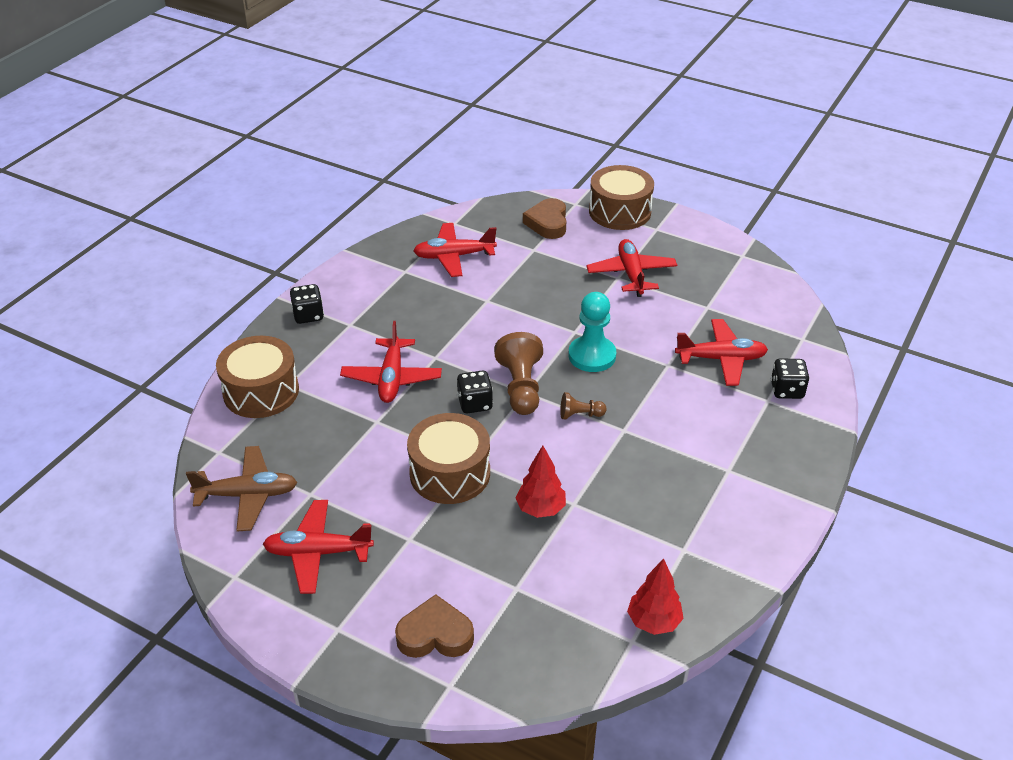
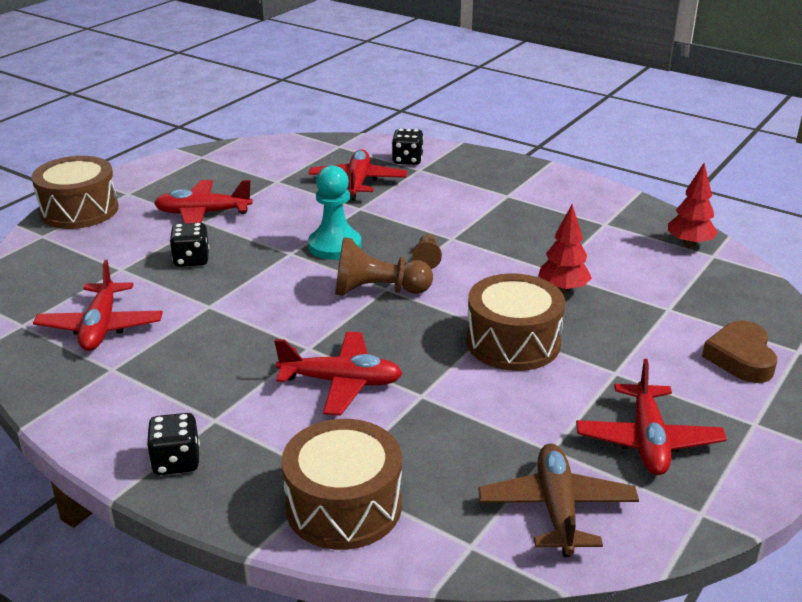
camera: 85 degrees left, 10 degrees down
black dice [457,371,493,413] -> black dice moved to [169,223,209,267]
brown heart [523,198,566,239] -> none

